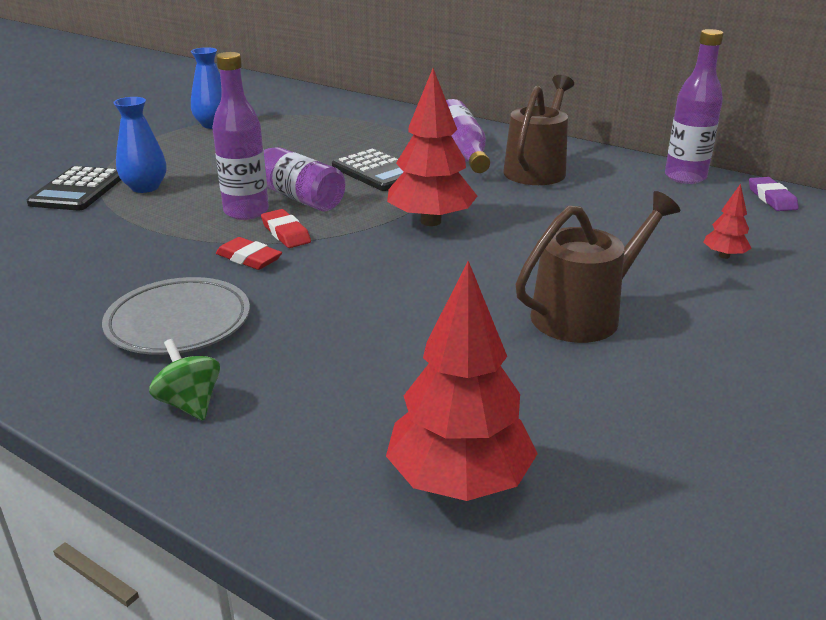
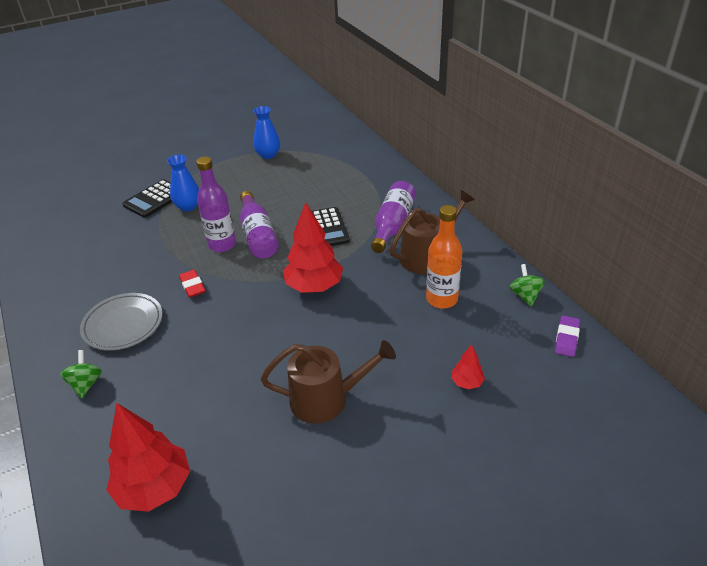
camera: 30 degrees right, 10 degrees up
red eraser [261,209,311,248] -> none
purple bottle [665,29,723,184] -> green spinning top [509,264,545,306]
none -> orange bottle [426,205,462,309]

